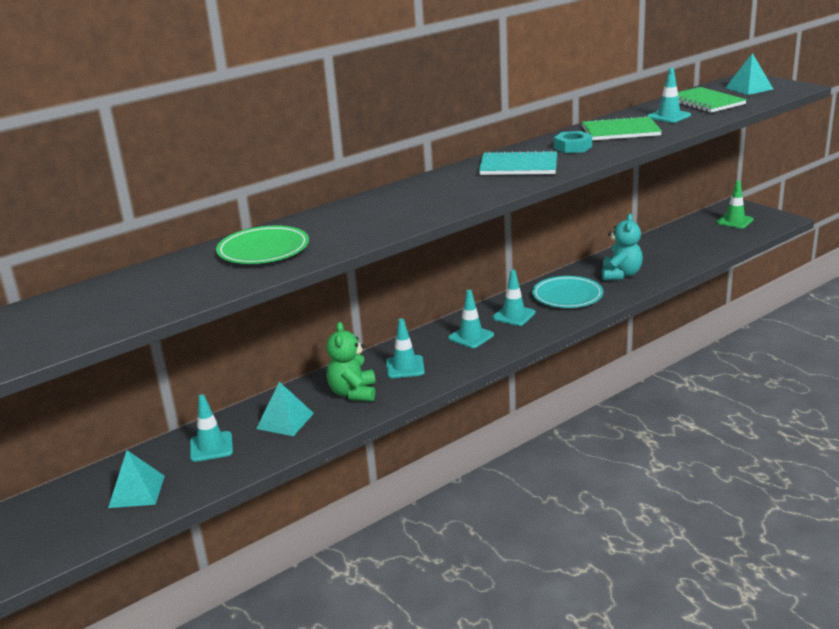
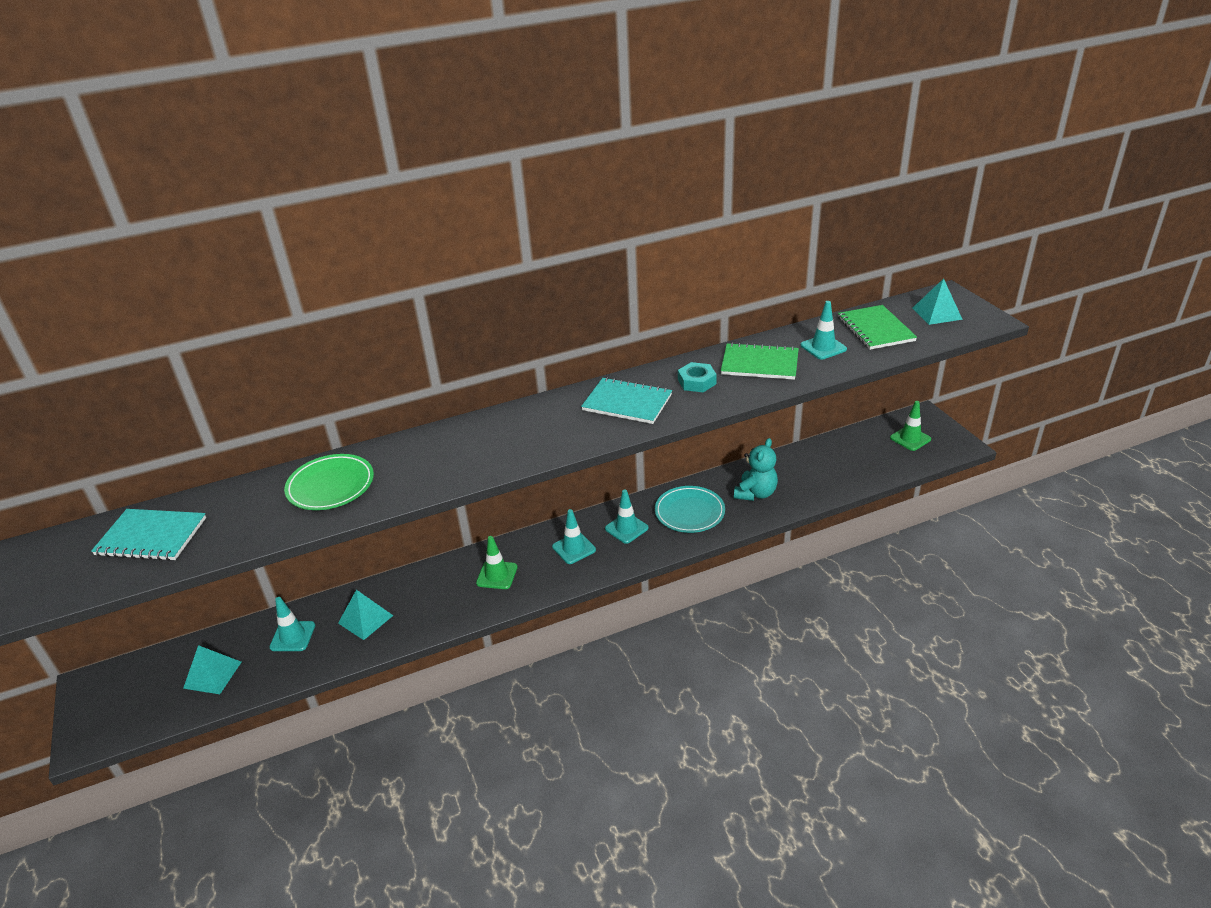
camera: 15 degrees right, 10 degrees up
green teddy bear [326,322,375,402] -> none
turquoise traffic cone [386,318,425,378] -> green traffic cone [476,536,518,589]
none -> turquoise notebook [91,509,206,561]

